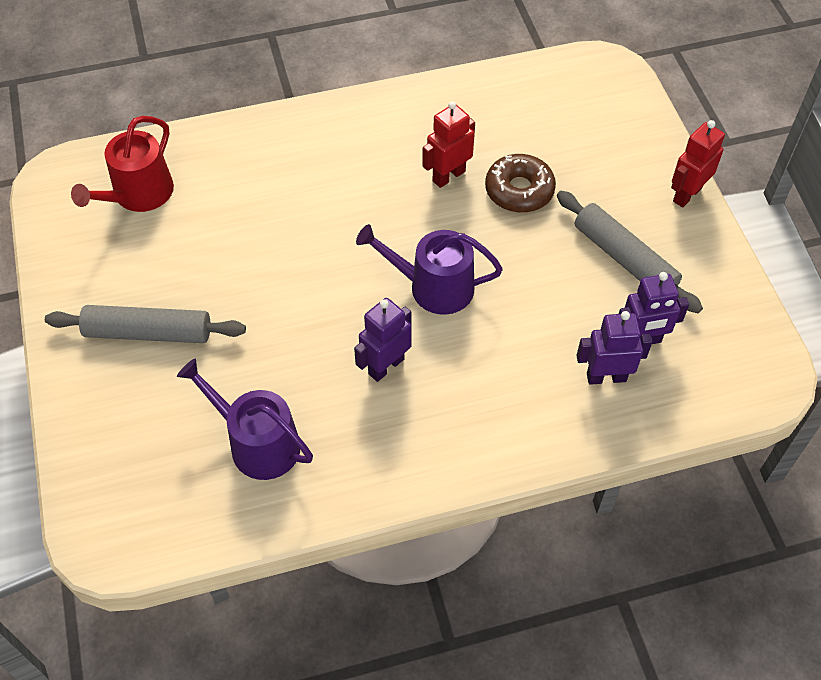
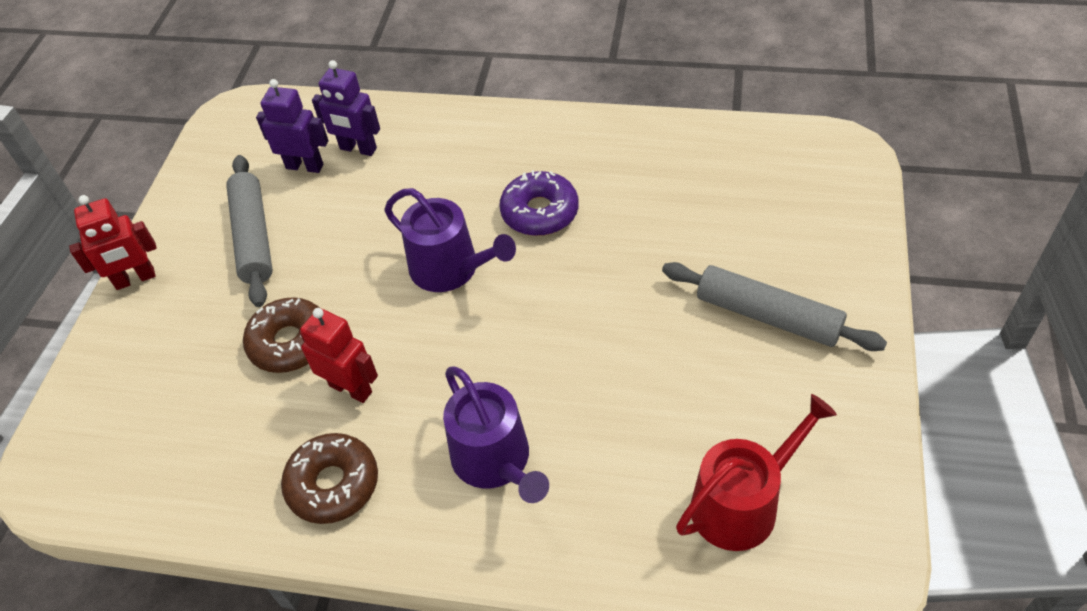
camera: 150 degrees left, 5 degrees down
purple watering can [177,359,313,480] -> purple watering can moved to [443,366,549,503]
purple robot [354,298,412,382] -> purple donut [499,170,579,236]
red robot [422,101,475,188] -> red robot turned 135 degrees counterclockwise [300,308,378,403]
none -> brown donut [281,433,378,524]

